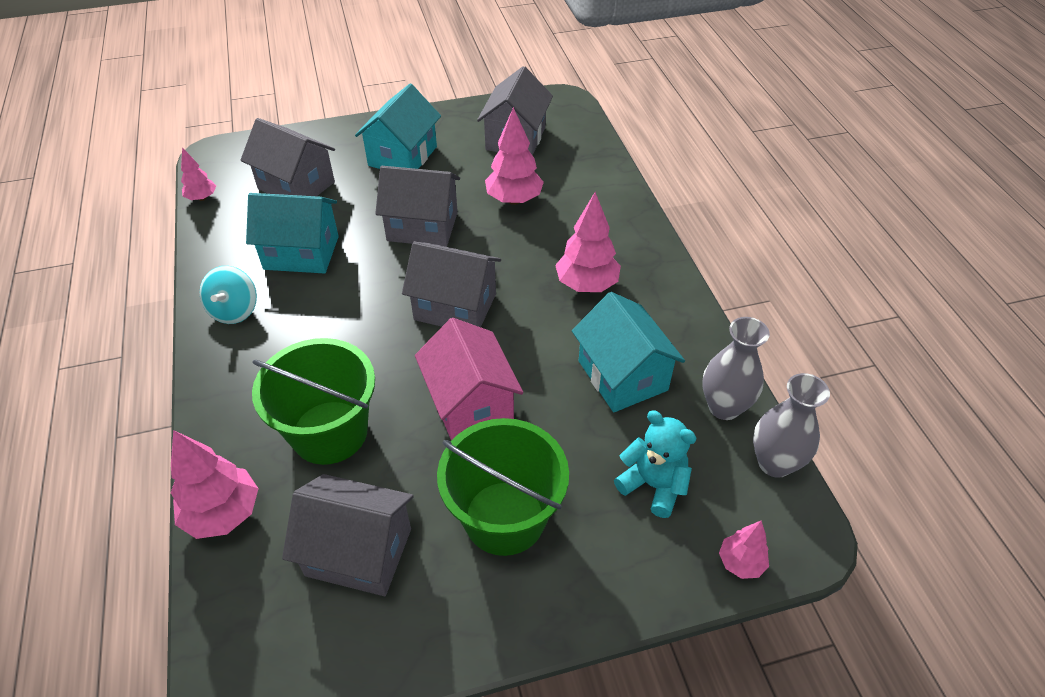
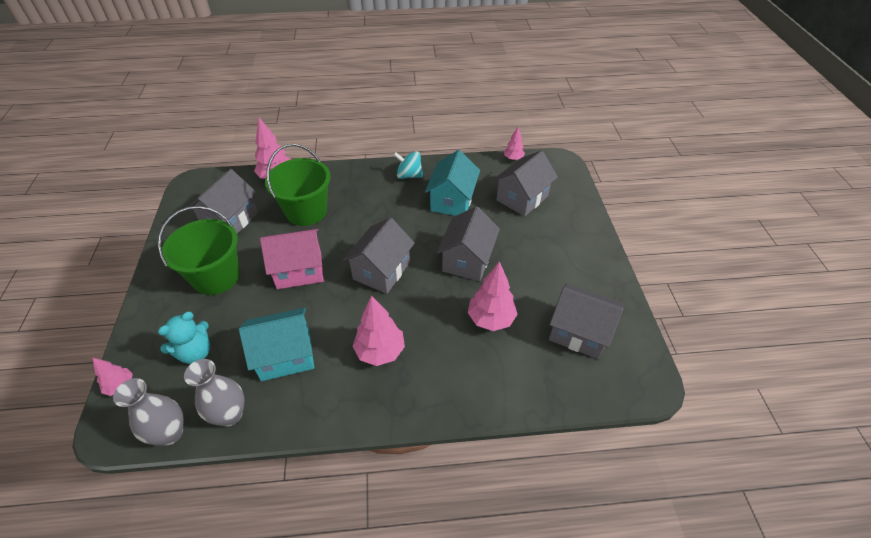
camera: 100 degrees right, 0 degrees up
turquoise house [355,84,441,169] -> none

